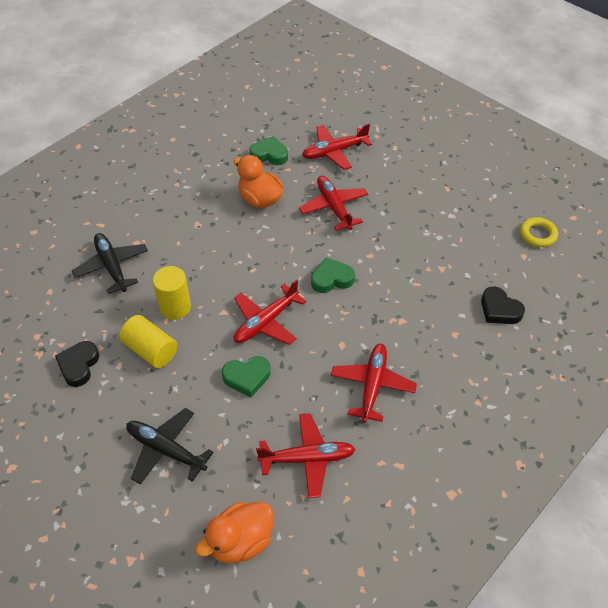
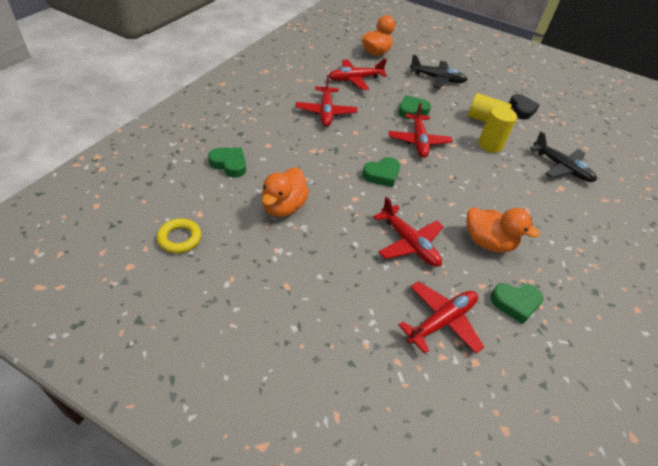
camera: 160 degrees right, 5 degrees down
red plane [234,280,306,345] -> red plane turned 150 degrees clockwise [389,102,453,158]
black heart [481,286,525,324] -> green heart [208,147,246,178]
none -> orange duck [262,168,309,217]

